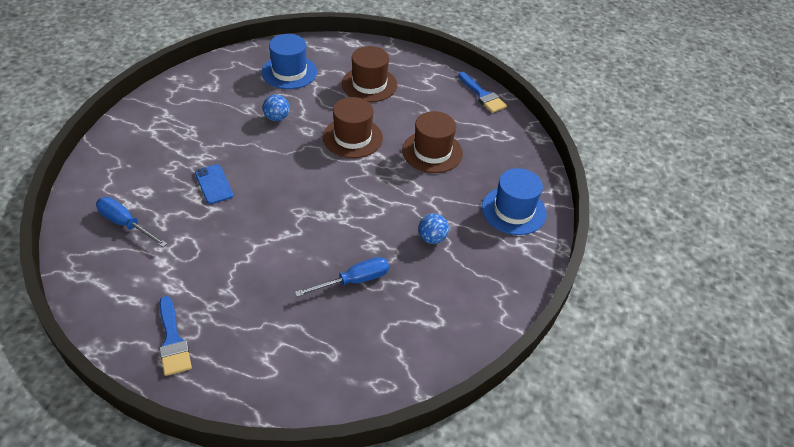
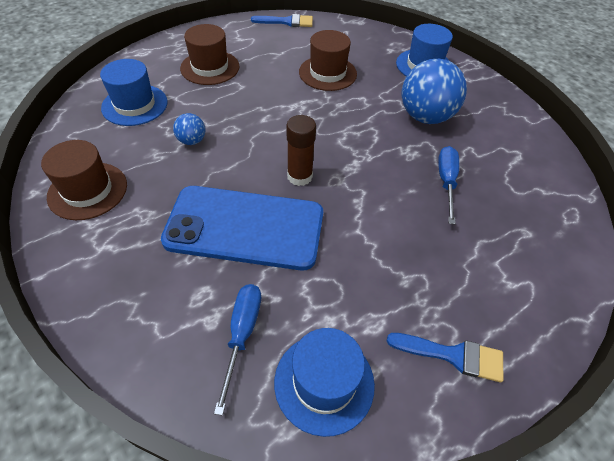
camera: 55 degrees left, 5 degrees up
blue screwdriver [96,197,167,247] -> blue screwdriver turned 120 degrees clockwise [214,284,261,416]
blue phone [195,164,233,204] -> blue phone [161,186,323,270], size x2.46
brown hat [323,97,383,158] -> brown hat moved to [41,140,127,220]
blue ball [418,213,449,244] -> blue ball [402,59,467,124], size x2.10
none -> blue hat [274,328,375,437]
none -> brown glue stick [287,115,316,186]

